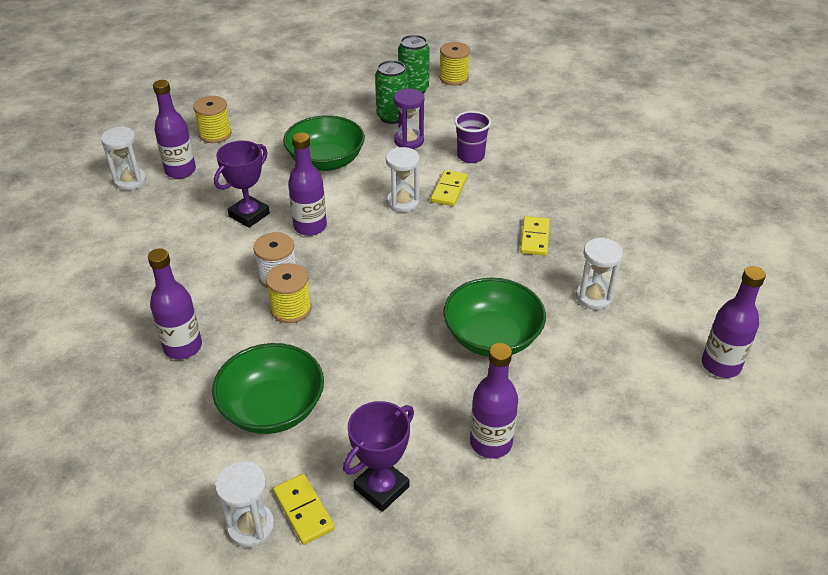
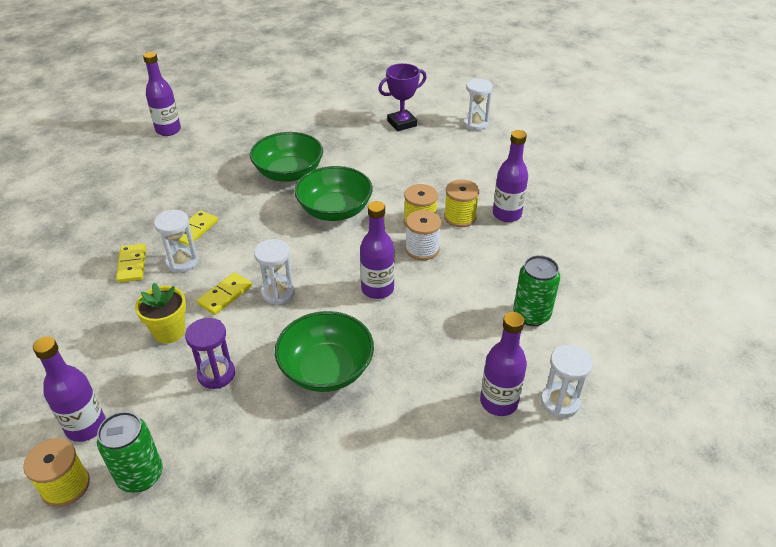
camera: 160 degrees left, 0 degrees up
yellow spool [193,96,232,143] -> yellow spool moved to [444,179,479,227]
green bowl [212,343,324,434] -> green bowl moved to [295,166,373,221]
purple trophy [214,141,270,228] -> none
yellow domino [273,474,335,545] -> yellow domino moved to [116,244,146,283]
green can [375,60,408,124] -> green can moved to [513,255,560,326]
purple cup [454,111,491,163] -> yellow flower pot [135,283,186,344]
purple bottle [470,343,518,459] -> purple bottle moved to [33,337,106,442]
white hourglass [576,237,623,310] -> white hourglass moved to [154,210,199,273]

